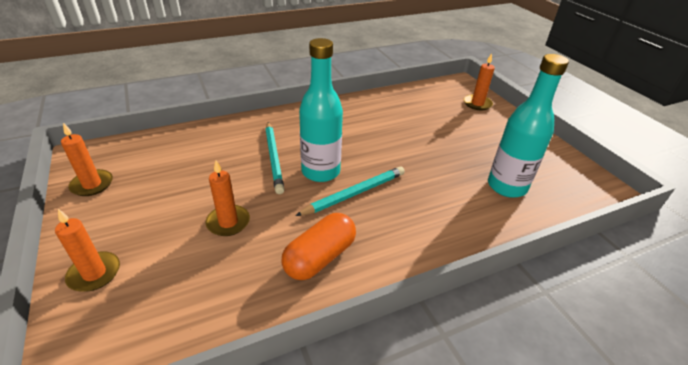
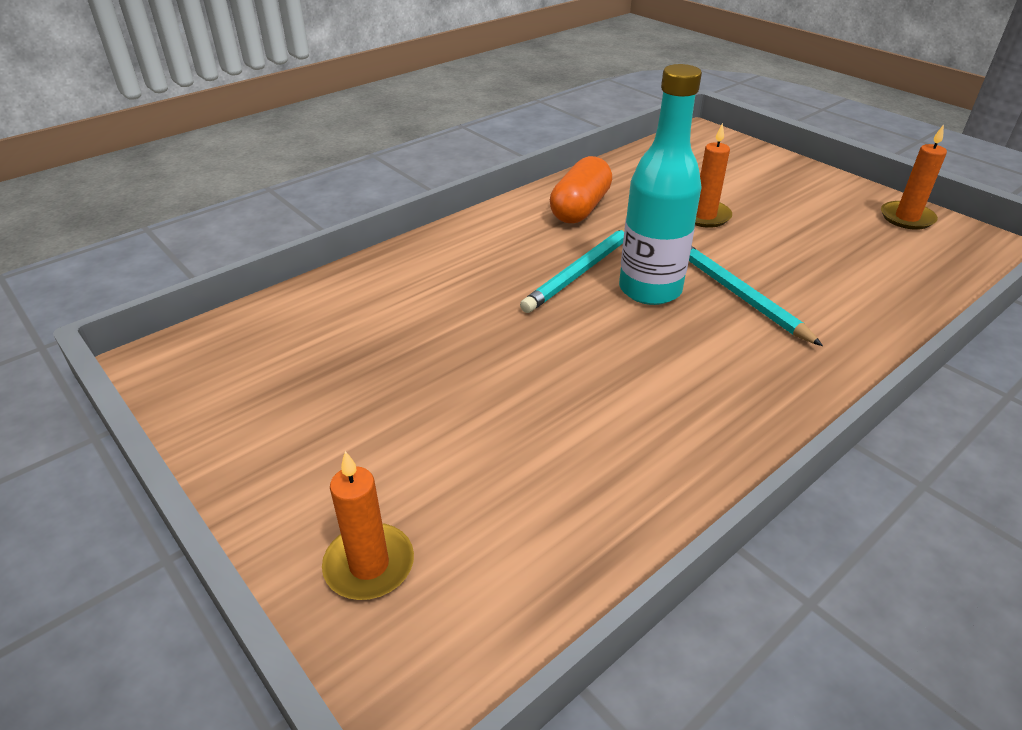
camera: 165 degrees right, 0 degrees up
orange candle [55,209,120,292] -> none
turquoise bottle [488,54,569,198] -> none

